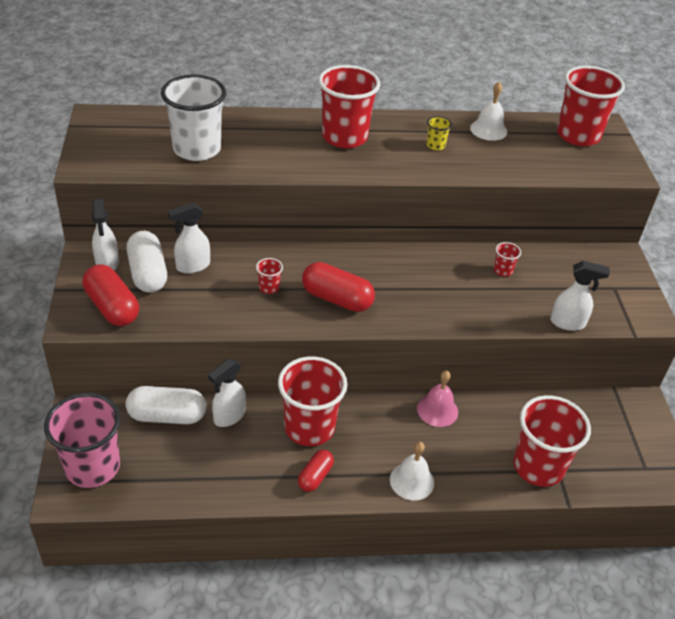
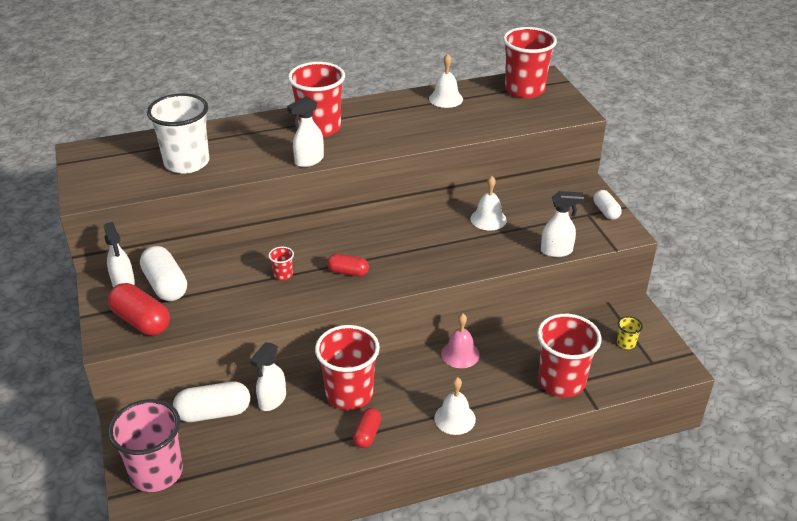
camera: 10 degrees left, 5 degrees down
white spray bottle [168,203,210,273] -> white spray bottle moved to [287,96,324,167]
red capsule [302,262,375,312] -> red capsule [327,254,369,276], size x0.60
yellow cup [427,116,452,150] -> yellow cup moved to [617,316,643,349]
red cup [494,242,521,277] -> white bell [470,176,507,230]
none -> white capsule [594,190,622,220]

